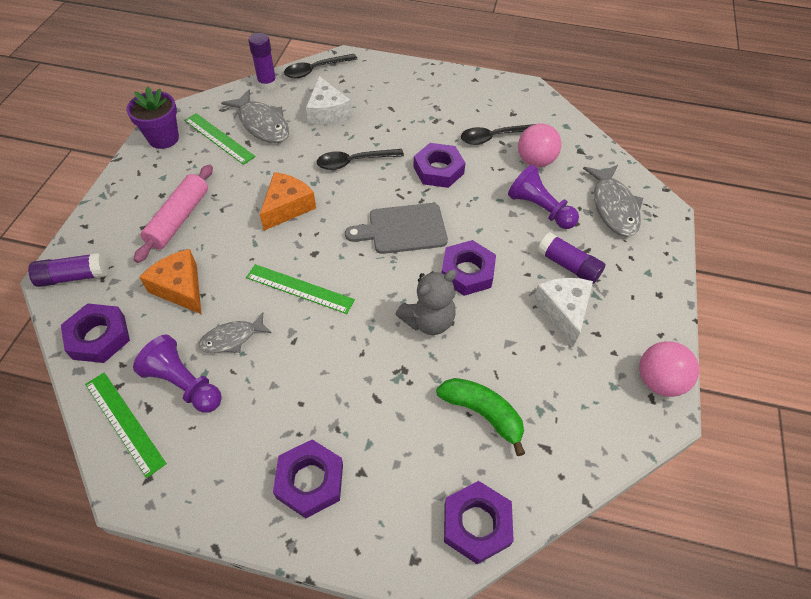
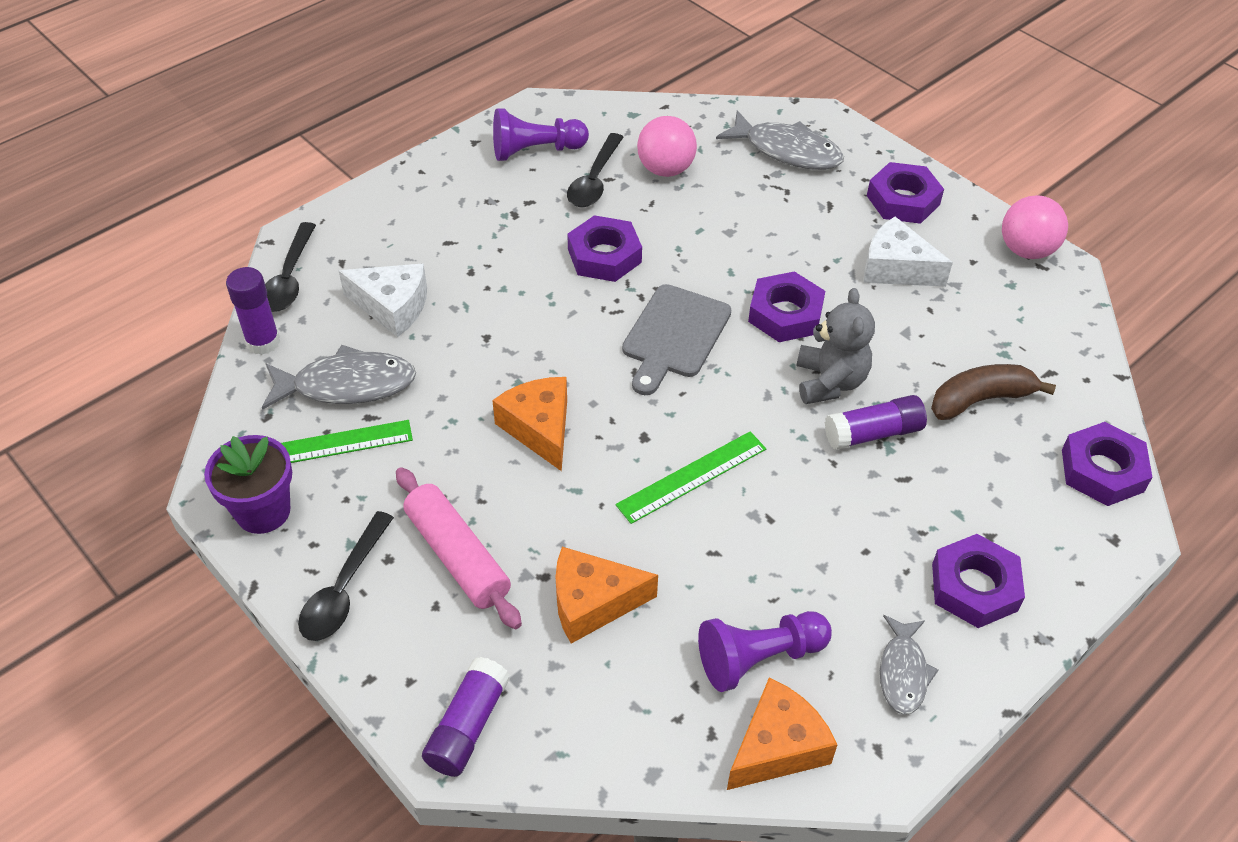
camera: 55 degrees left, 5 degrees down
purple nut [61,303,130,363] -> purple nut moved to [867,162,944,224]
green ruler [85,372,167,478] -> orange cheese [727,678,838,790]
grey fish [198,312,272,353] -> grey fish moved to [880,615,938,715]
black spoon [317,149,404,170] -> black spoon moved to [298,511,394,641]
green banana [436,378,525,456] -> brown banana [931,364,1056,420]
purple pawn [508,165,579,229] -> purple pawn moved to [493,108,589,161]
purple glue stick [537,232,606,284] -> purple glue stick moved to [825,395,927,450]

